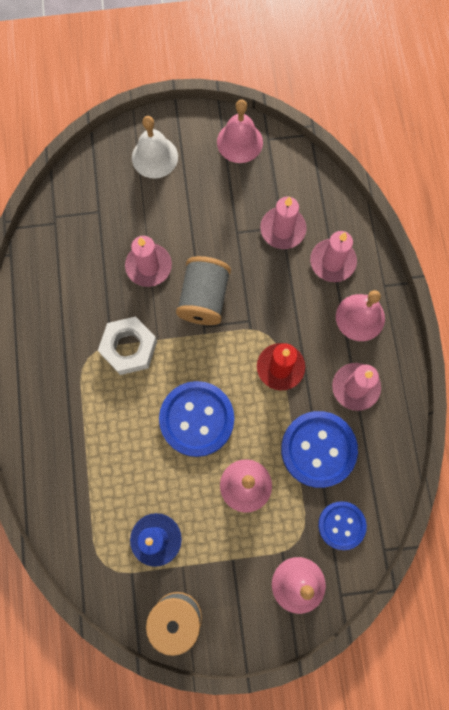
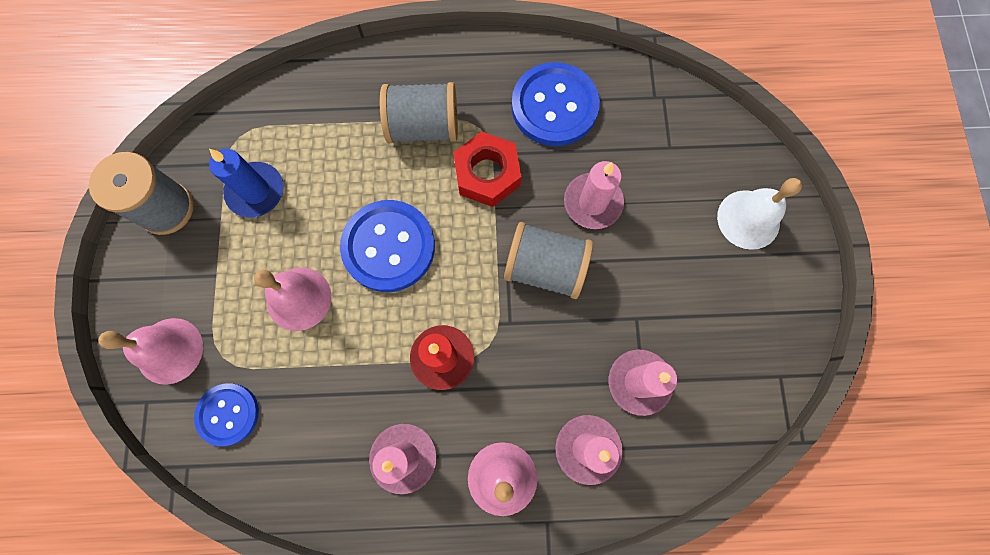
camera: 95 degrees right, 0 degrees up
white nut [98,316,157,375] -> red nut [453,132,522,207]
pink bell [217,100,263,163] -> none
blue button [281,411,358,488] -> blue button moved to [511,62,600,146]
none -> grey spool [380,82,458,143]

